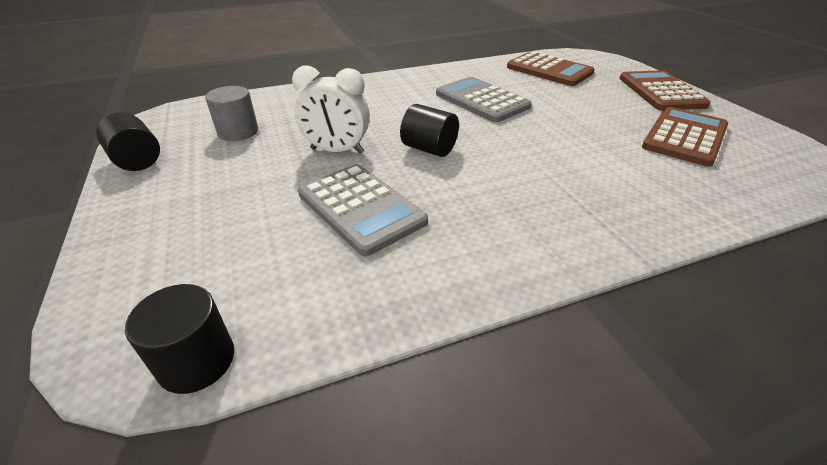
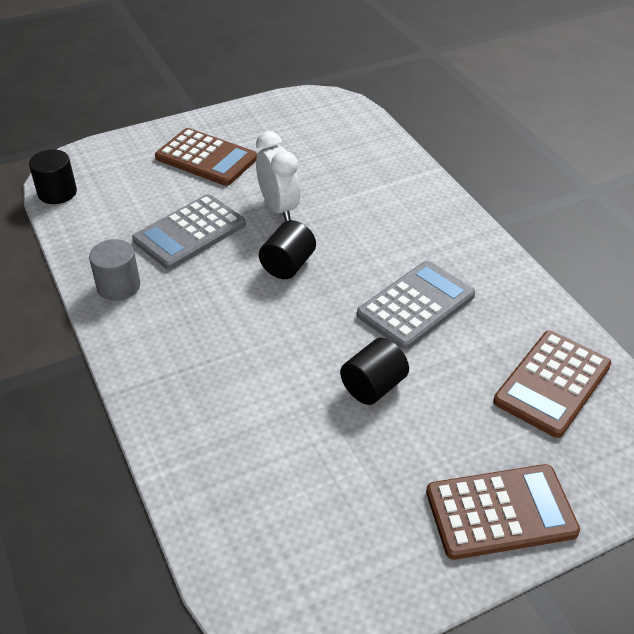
camera: 85 degrees right, 5 degrees up
black cylinder [96,112,160,171] -> black cylinder moved to [340,338,409,405]
grey cylinder [205,86,258,141] -> grey cylinder moved to [89,239,140,301]
white clock [292,66,370,154] -> white clock turned 150 degrees clockwise [256,131,300,221]
brown calculator [642,107,728,167] -> brown calculator moved to [155,128,257,186]

